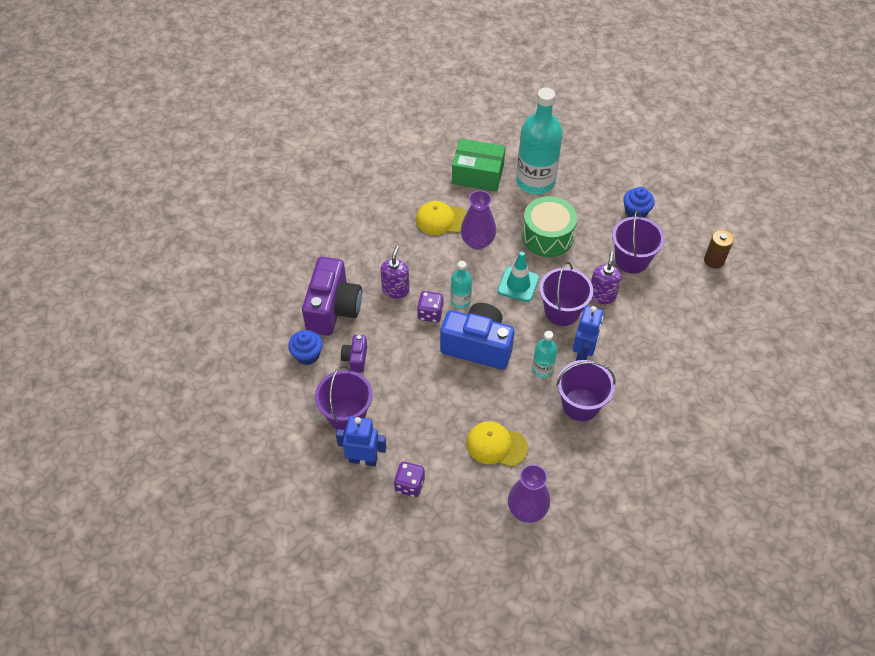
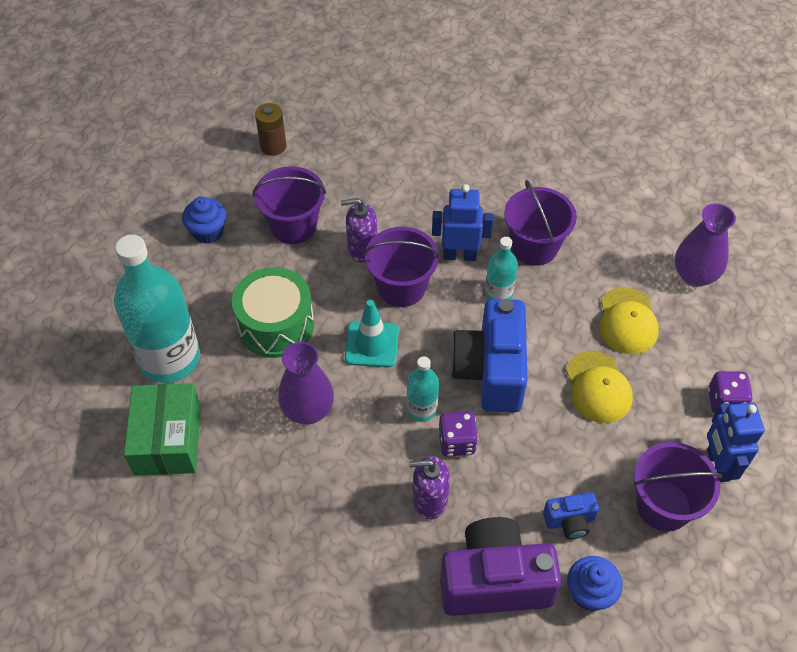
camera: 105 degrees left, 0 degrees up
purple camera [341,335,367,373] -> blue camera [543,492,599,539]
yellow cap [416,201,467,235] -> yellow cap moved to [566,351,633,423]

